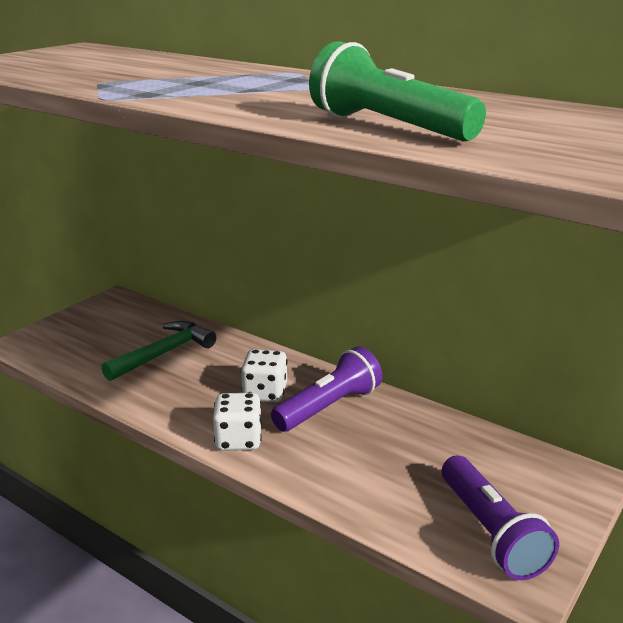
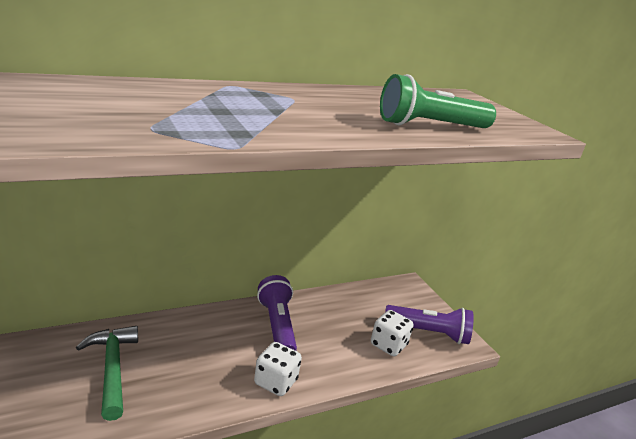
camera: 65 degrees left, 0 degrees up
white dice [241,349,288,402] -> white dice moved to [371,310,414,356]

